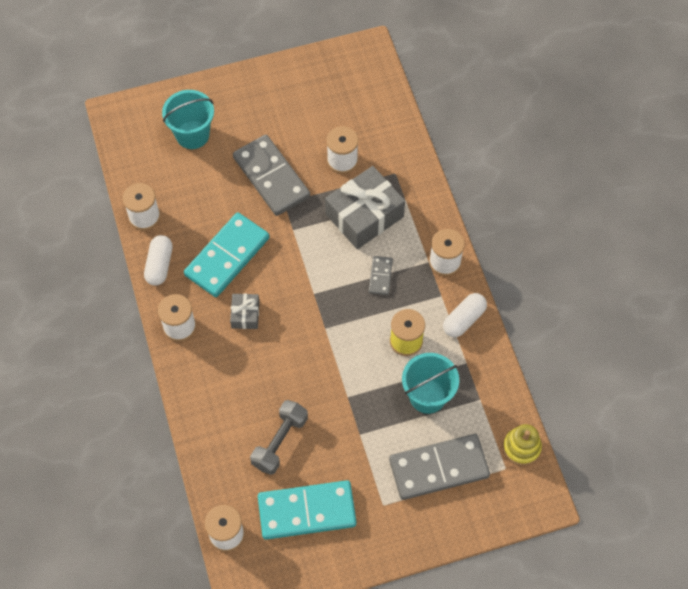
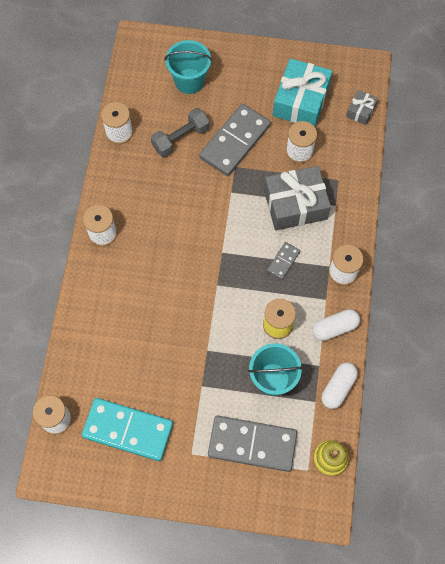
camera: 25 degrees right, 5 degrees up
white capsule [144,235,173,286] -> white capsule moved to [321,362,358,409]
turquoise domino [184,212,269,297] -> none
grey gift [230,293,259,329] -> grey gift moved to [346,90,378,125]
grey domino [233,135,310,216] -> grey domino turned 45 degrees clockwise [199,104,271,176]
grey dumbbell [250,400,308,475] -> grey dumbbell moved to [151,108,210,157]
none -> turquoise gift [273,58,332,127]

